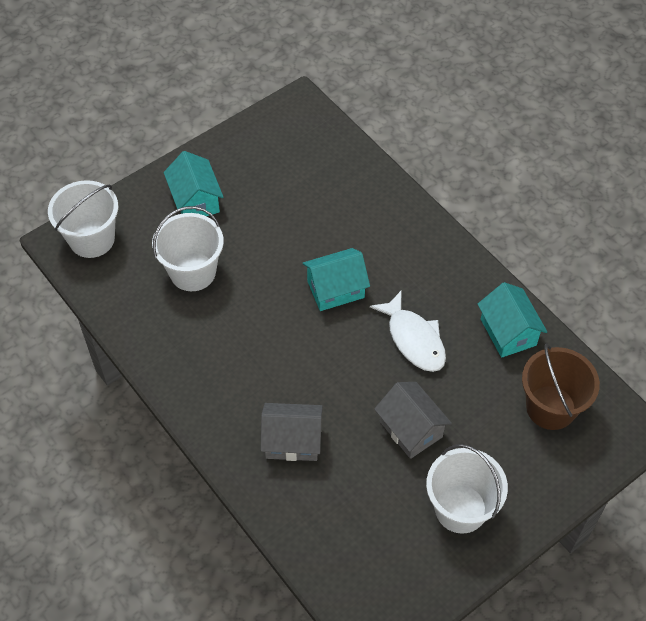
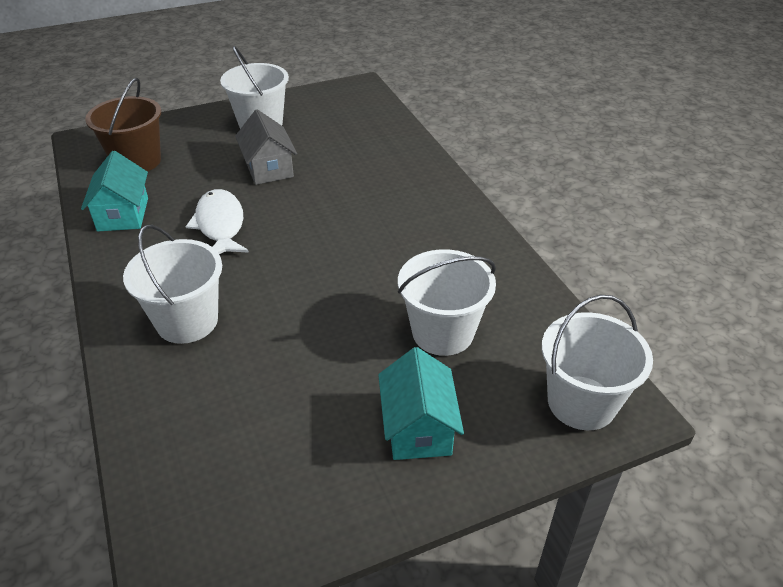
camera: 165 degrees left, 15 degrees down
grey house [261,403,323,461] -> none
turquoise house [303,248,370,311] -> none
none -> white bucket [123,225,222,344]

